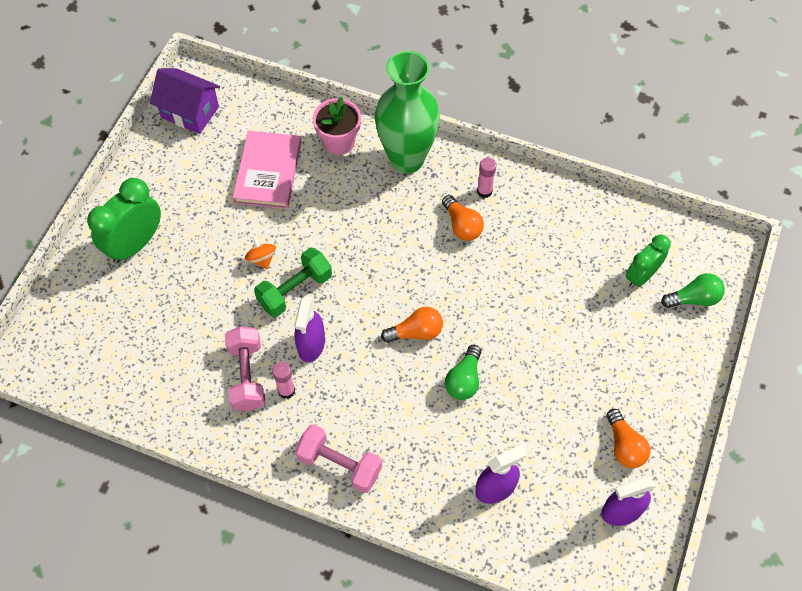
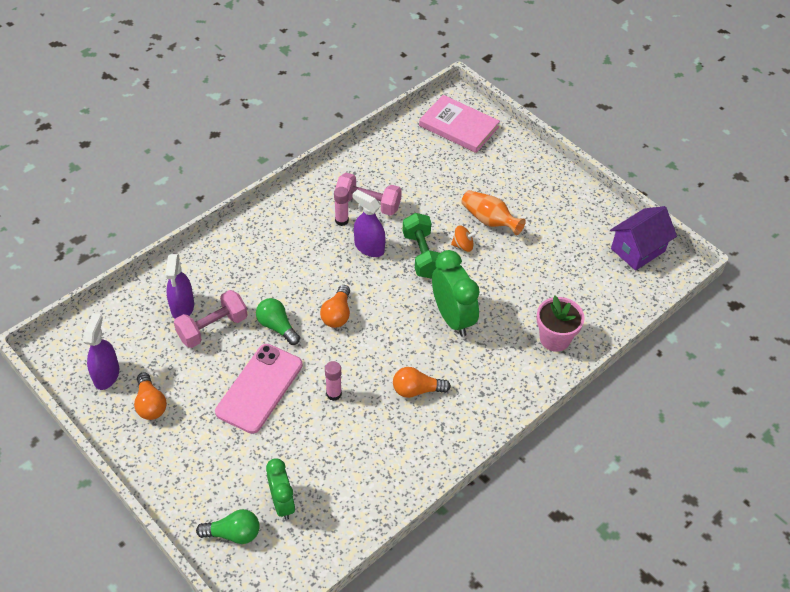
camera: 115 degrees right, 10 degrees down
green clock [87,178,161,263] -> green clock moved to [432,250,480,337]
pink book [232,131,301,209] -> pink book moved to [419,95,500,153]
pink dumbbell [295,424,382,493] -> pink dumbbell moved to [174,290,247,348]
green vase [375,51,440,173] -> none
pink glue stick [477,158,496,198] -> pink glue stick moved to [325,361,342,401]
orange light bulb [607,409,650,468] -> orange light bulb turned 120 degrees counterclockwise [134,372,167,420]
green light bulb [661,273,725,308] -> green light bulb turned 105 degrees counterclockwise [196,509,260,544]
none -> pink phone [215,344,303,434]
none -> orange vase [461,190,526,235]

